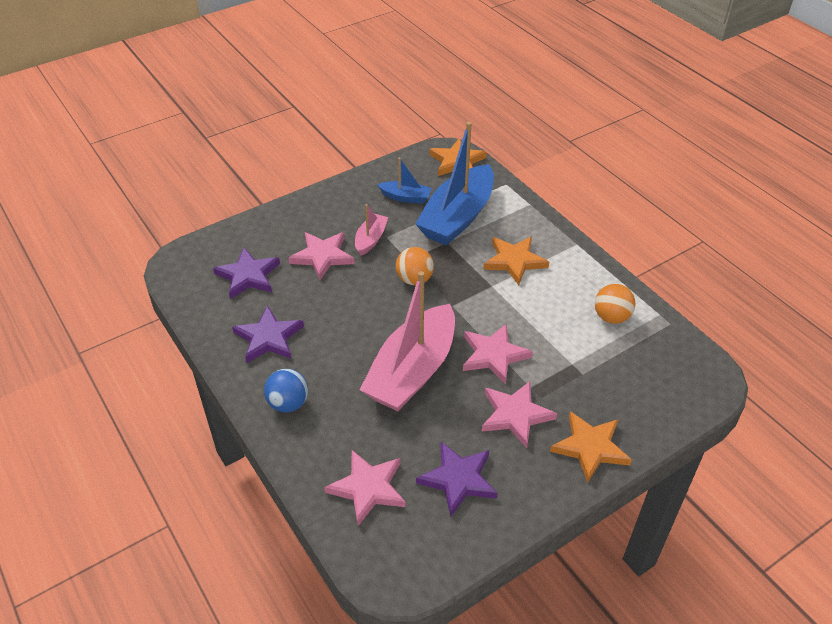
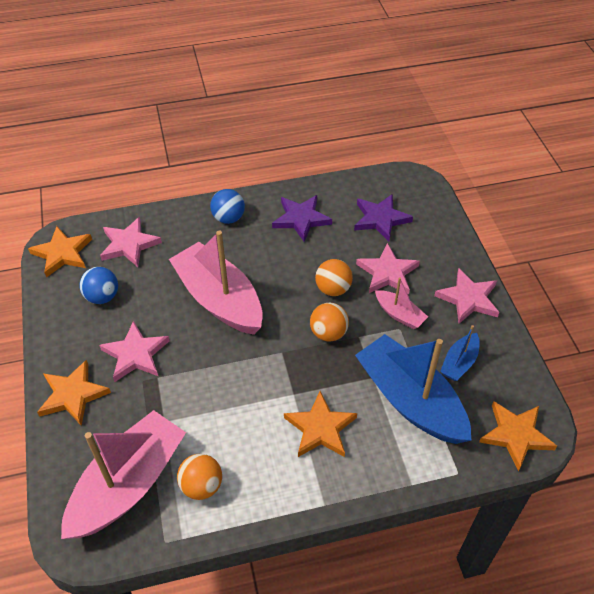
camera: 110 degrees right, 5 degrees up
purple star [416,442,498,516] -> blue ball [80,267,118,304]
pink star [463,323,533,384] -> pink star moved to [434,269,499,324]
none -> orange star [28,226,92,278]
none -> pink boat [61,410,186,539]
none -> orange ball [315,259,353,296]

